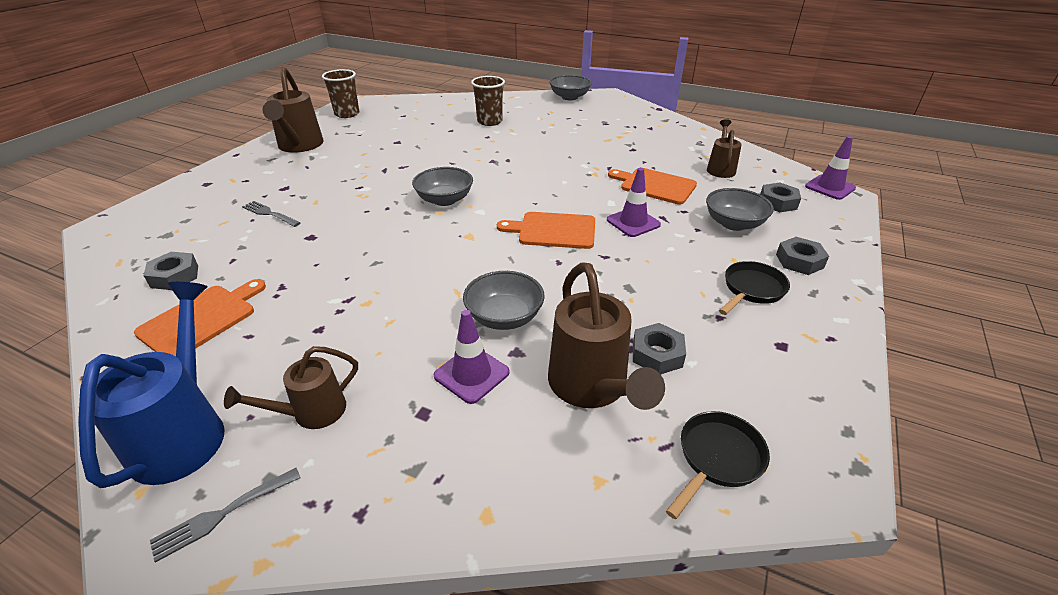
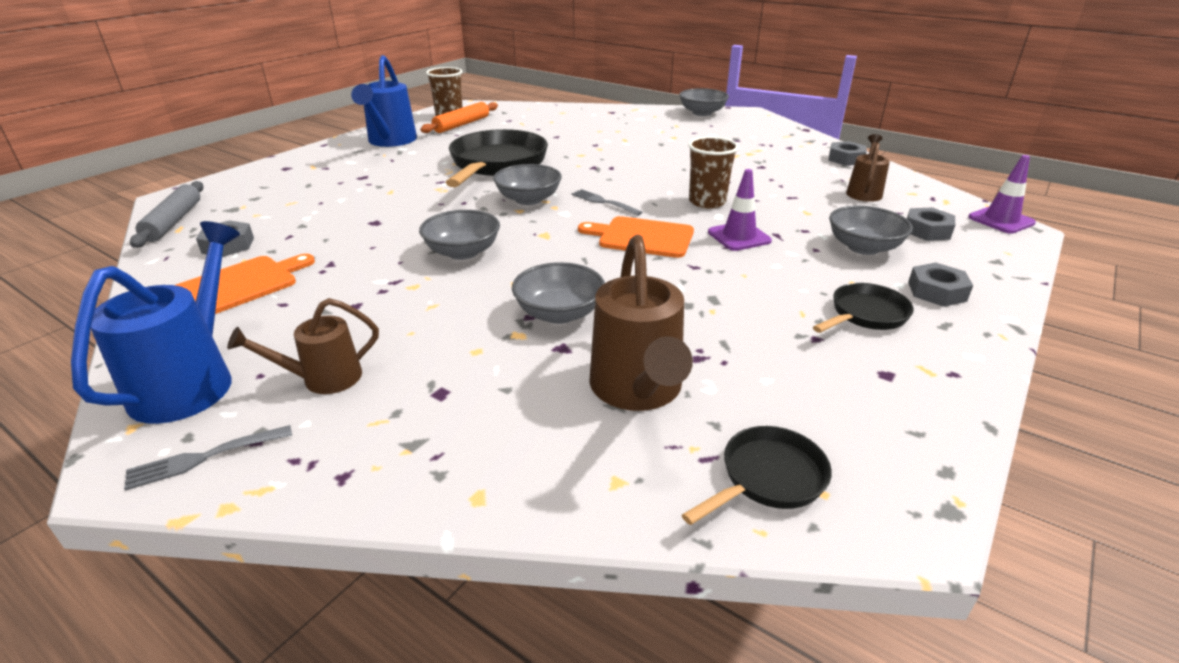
camera: 10 degrees right, 5 degrees down
grey fork [242,201,300,227] -> grey fork moved to [572,189,643,216]
brown watering can [262,67,324,153] -> blue watering can [351,55,417,147]
purple traffic cone [434,310,510,404] -> none
brown cup [471,76,505,126] -> brown cup moved to [688,137,739,208]
orange cutting board [608,168,697,204] -> none
grey nut [633,323,686,374] -> grey nut moved to [828,141,867,166]
none -> grey rolling pin [130,181,203,248]
none -> grey bowl [419,210,500,260]
none -> orange rolling pin [420,102,498,133]
none -> black pan [446,129,548,187]

